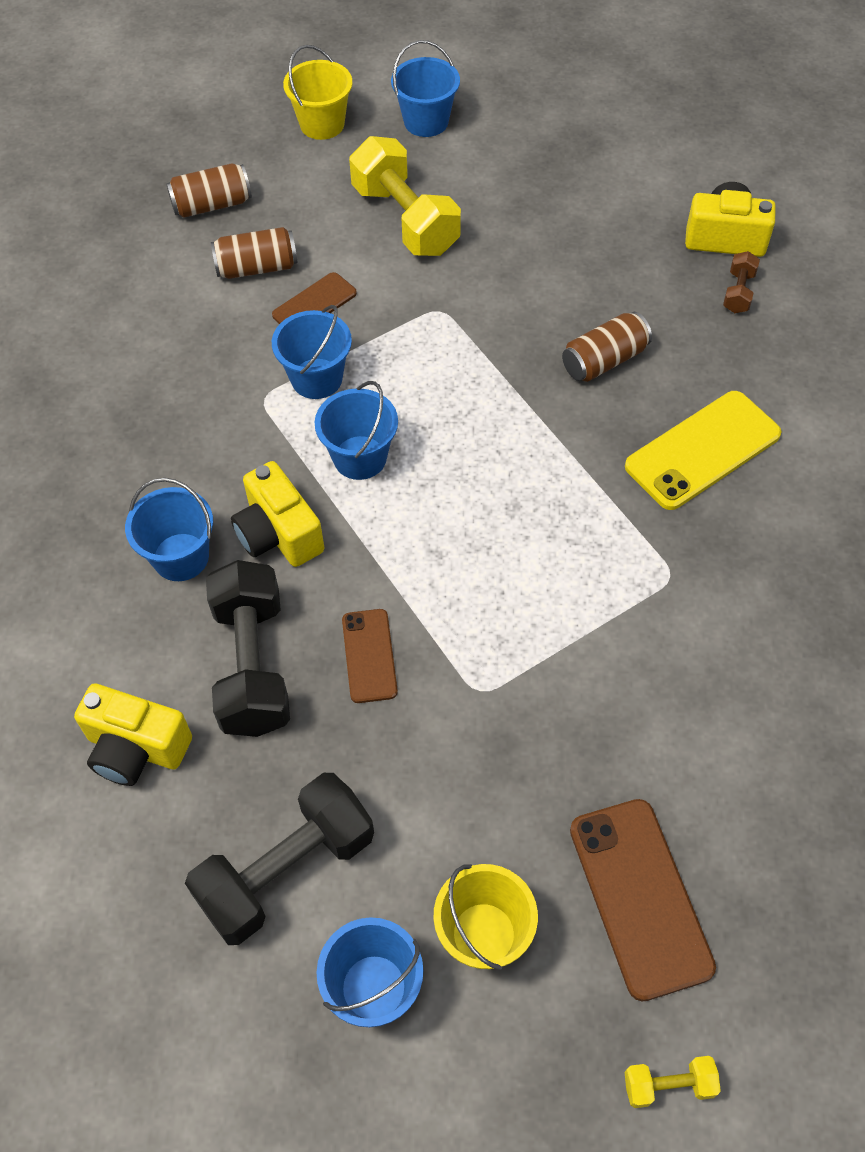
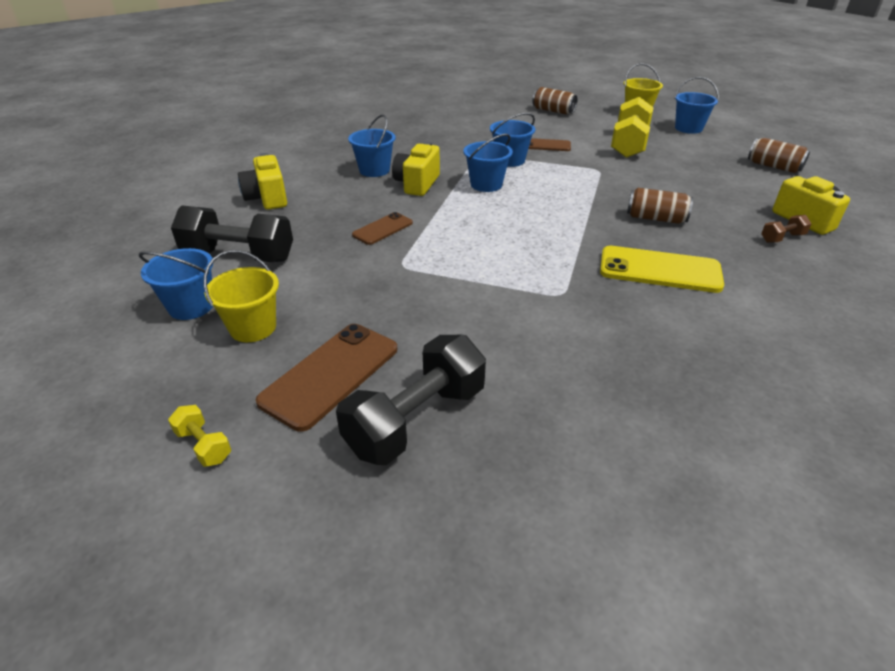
camera: 50 degrees right, 20 degrees down
black dumbbell [206,560,290,737] -> black dumbbell moved to [336,335,486,465]
brown can [211,227,298,279] -> brown can moved to [748,138,810,173]

